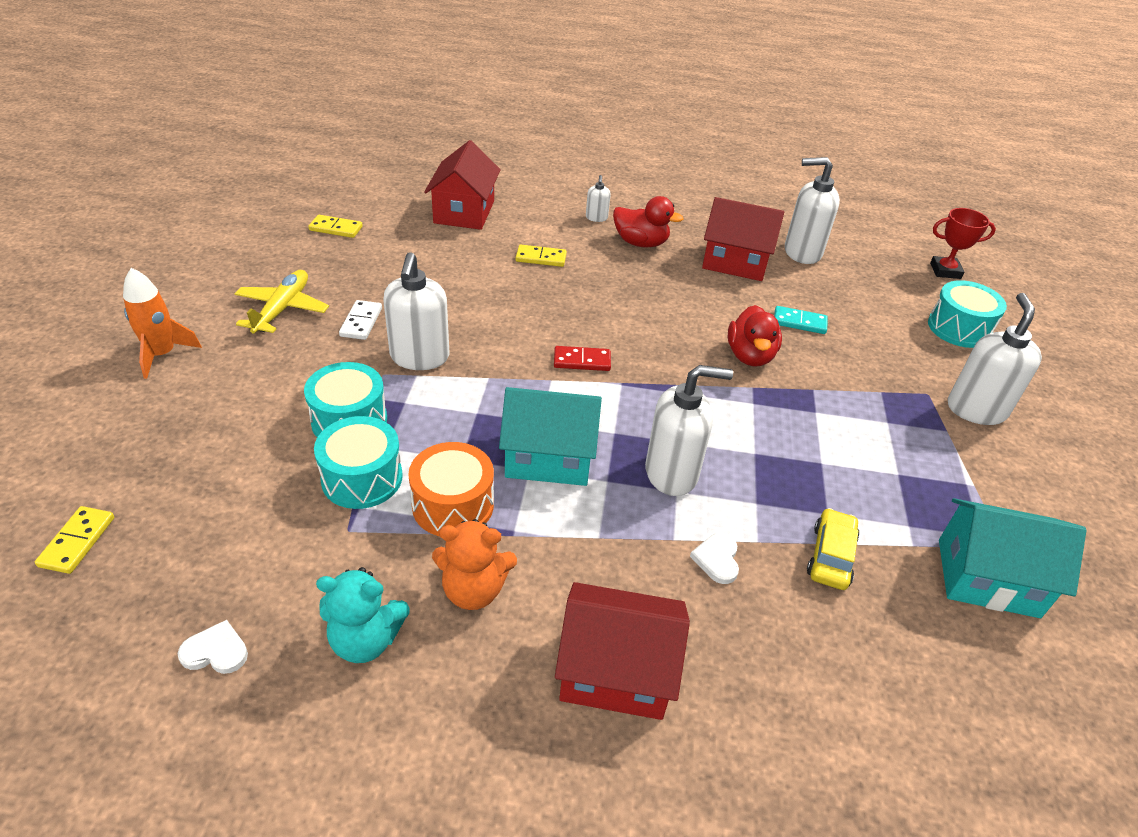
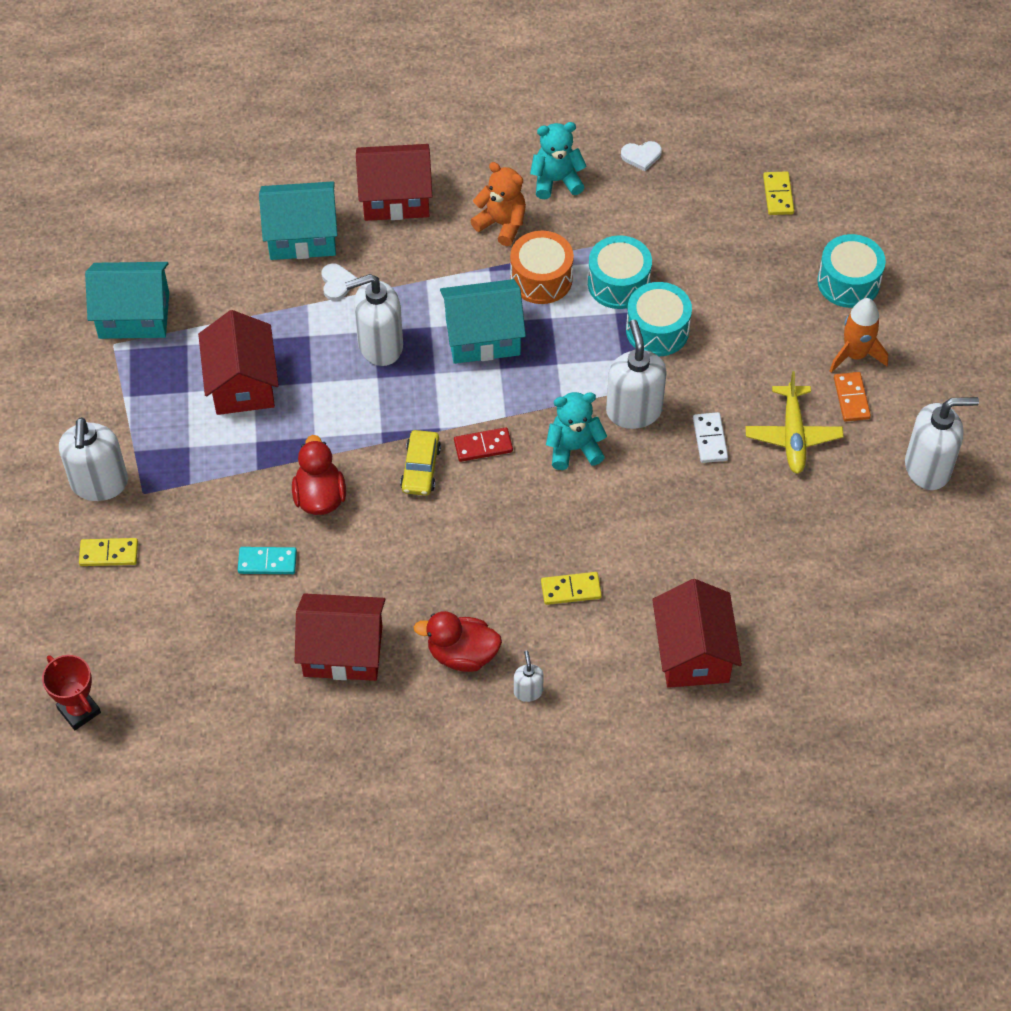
camera: 170 degrees right, 15 degrees up
yellow domino [308,215,363,238] -> yellow domino moved to [79,538,138,566]
orange teddy bear [432,519,517,610] -> orange teddy bear turned 45 degrees clockwise [470,162,526,246]
white soap dispenser [785,157,840,264] -> white soap dispenser moved to [905,397,979,490]
yellow car [807,508,860,590] -> yellow car moved to [400,430,441,496]
turquoise drum [928,280,1007,348] -> turquoise drum moved to [817,234,886,308]
red trophy [930,208,996,279] -> red trophy turned 60 degrees clockwise [42,655,101,730]
none -> red house [198,310,279,415]
none -> turquoise house [259,181,338,260]
none -> turquoise teddy bear [546,392,607,470]
none -> orange domino [834,372,871,422]

